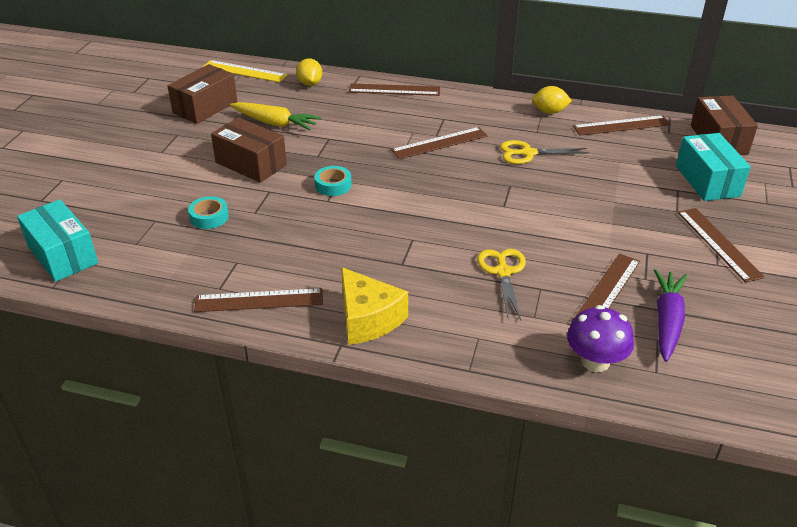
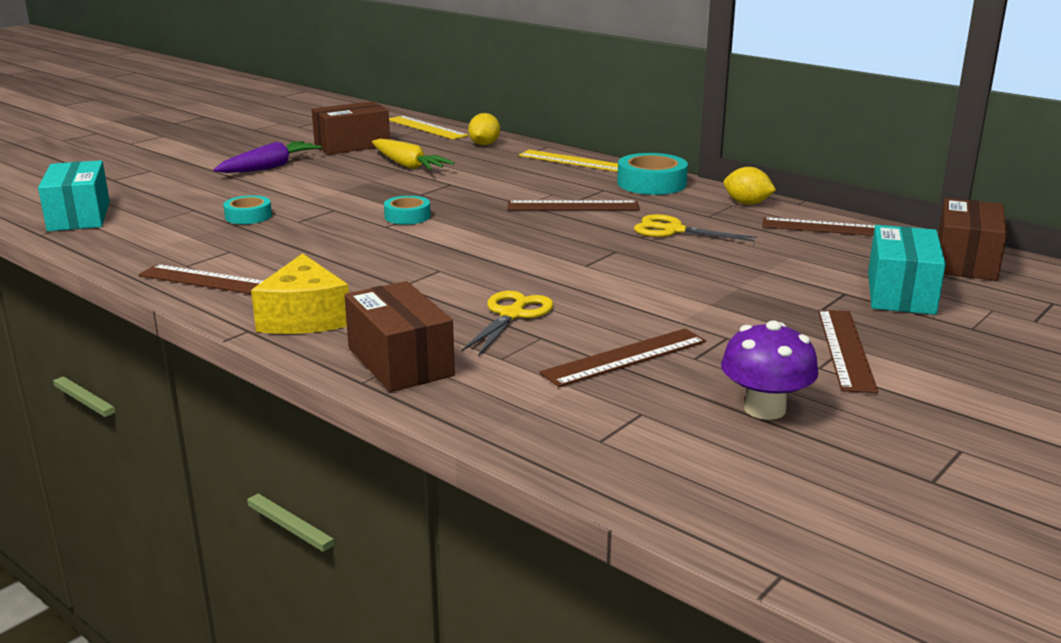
camera: 25 degrees right, 15 degrees down
brown box [211,117,287,183] -> brown box moved to [344,281,455,392]
brown ruler [349,83,440,96] -> yellow ruler [519,150,618,172]
purple mushroom [567,305,634,372] -> purple mushroom moved to [721,320,819,420]
purple carrot [654,269,687,362] -> purple carrot moved to [214,141,322,173]
none -> turquoise tape [617,153,688,195]

